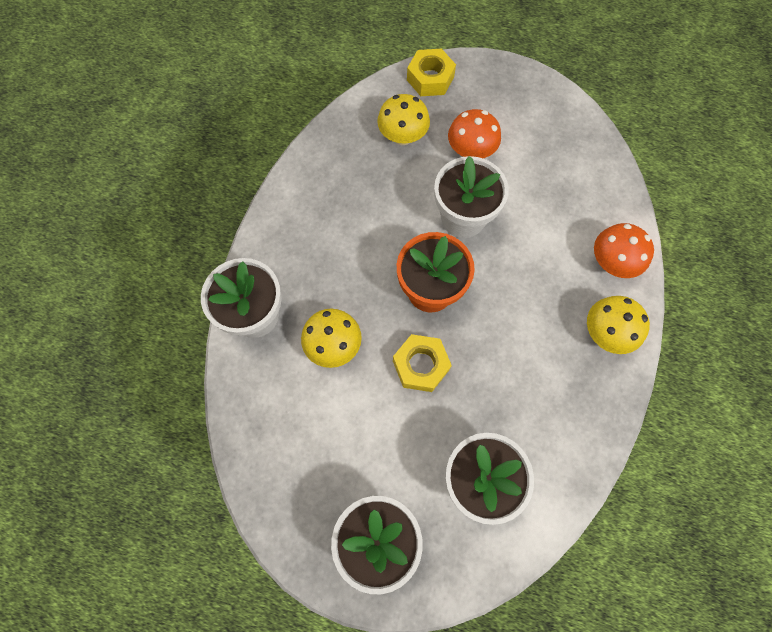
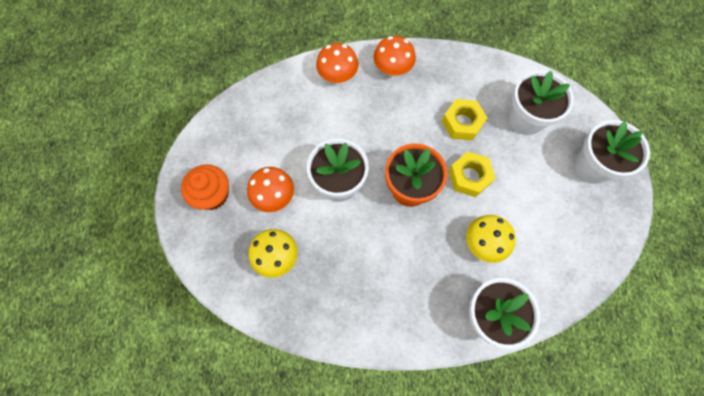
camera: 110 degrees left, 0 degrees up
yellow nut [407,49,456,96] -> yellow nut moved to [442,99,487,141]
yellow mushroom [587,296,650,354] -> orange mushroom [374,36,416,76]
none -> orange cupcake [181,165,229,210]

